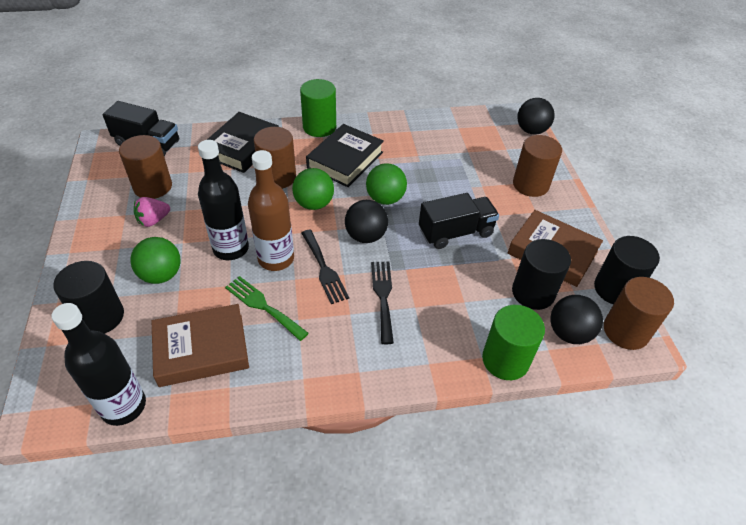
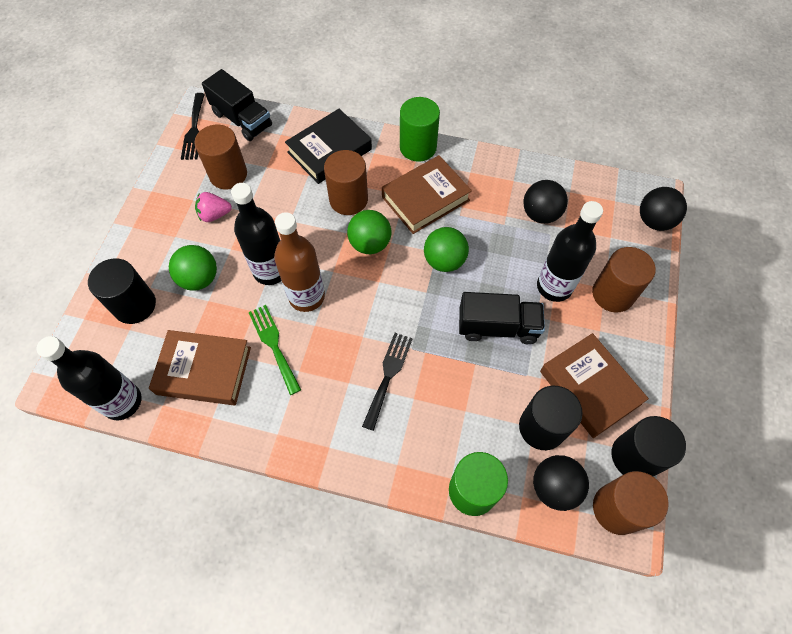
camera: 25 degrees right, 15 degrees up
black fork [301,230,349,304] -> black fork moved to [181,93,205,160]
black book [306,124,384,187] -> brown book [382,155,472,234]
black ball [345,200,388,243] -> black ball moved to [523,180,568,224]
none -> black bottle [537,201,603,302]

